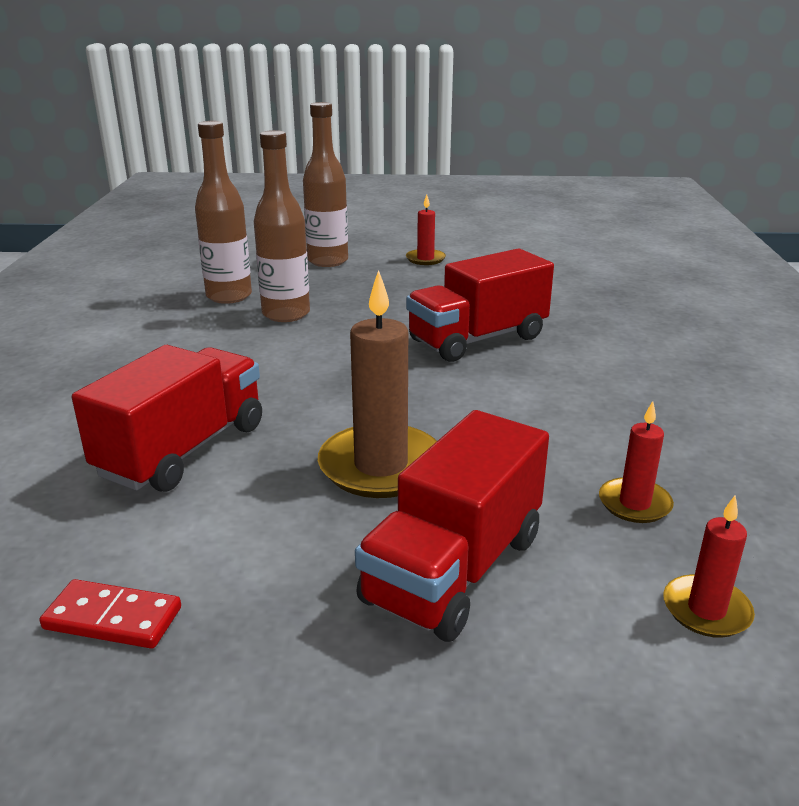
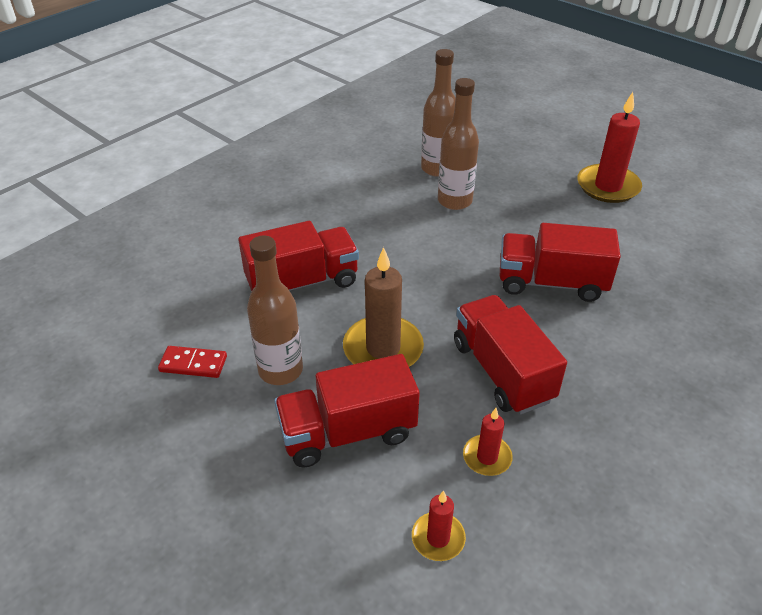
camera: 40 degrees right, 15 degrees up
red domino [39,579,181,649] -> red domino turned 45 degrees counterclockwise [158,346,227,378]
brown bottle [303,102,348,267] -> brown bottle moved to [247,236,303,385]
red candle [406,194,446,265] -> red candle [577,92,642,203], size x1.87
none -> red truck [454,295,567,414]

